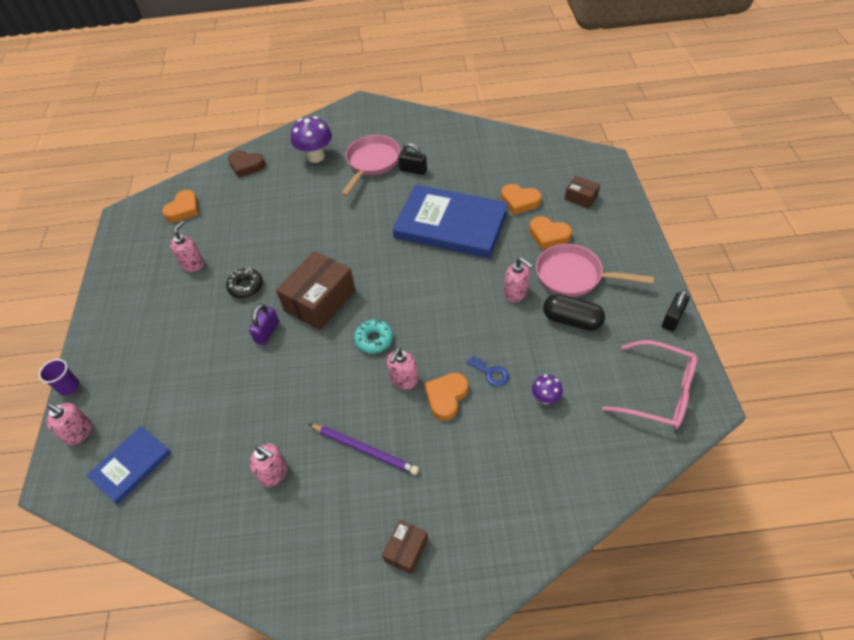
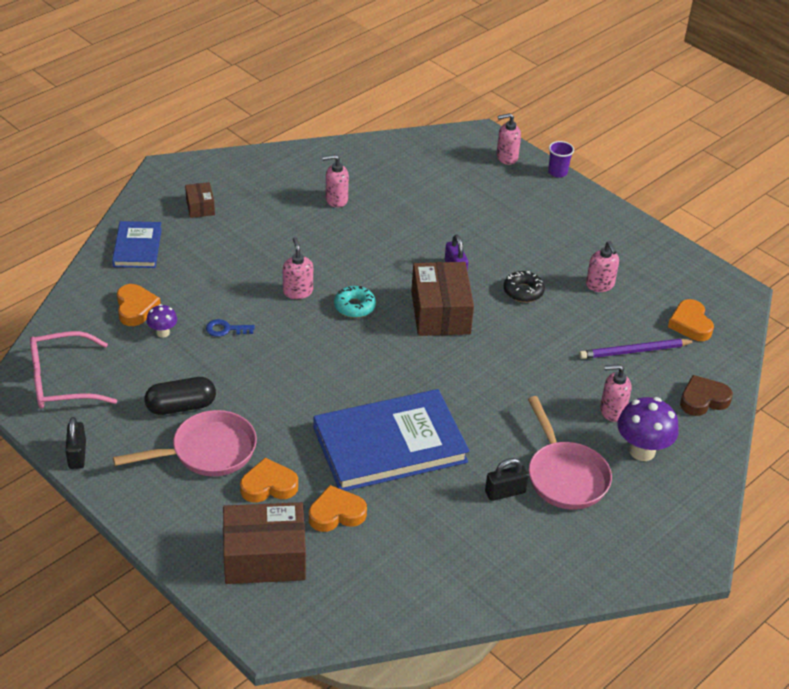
camera: 135 degrees right, 10 degrees down
blue book [87,426,171,505] -> blue book moved to [112,221,162,268]
purple pencil [309,424,419,475] -> purple pencil moved to [579,339,695,359]
orange heart [424,373,468,421] -> orange heart moved to [117,284,161,326]
pink soap dispenser [504,258,533,302] -> pink soap dispenser moved to [600,364,631,422]
brown box [565,175,600,208] -> brown box [223,502,306,584], size x1.99

